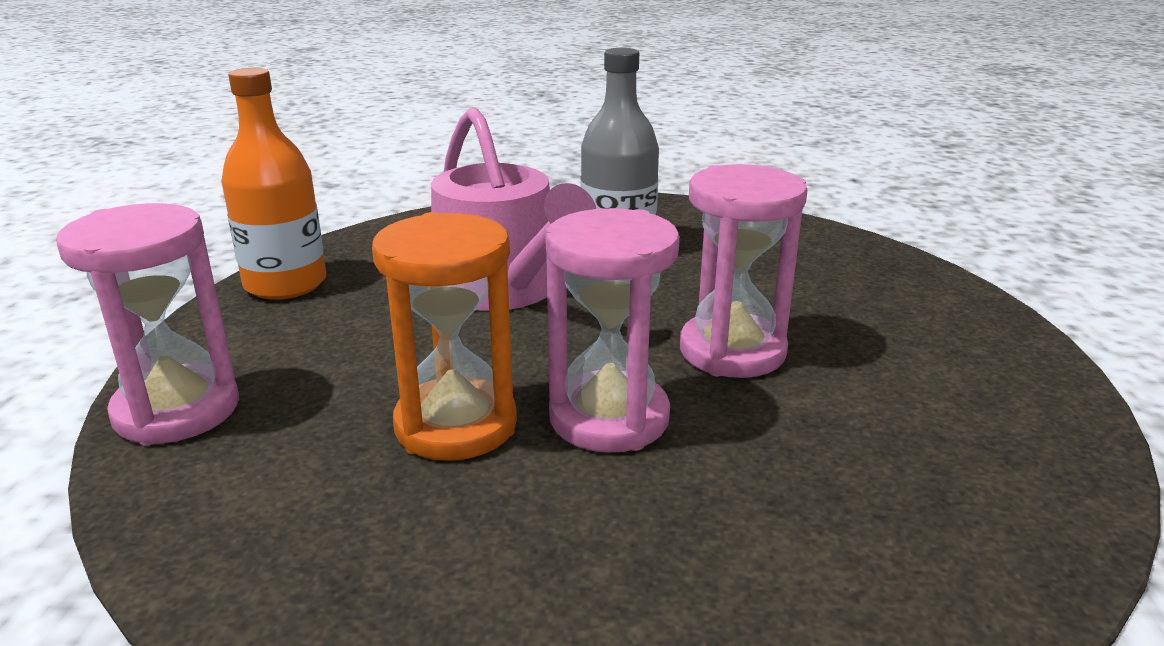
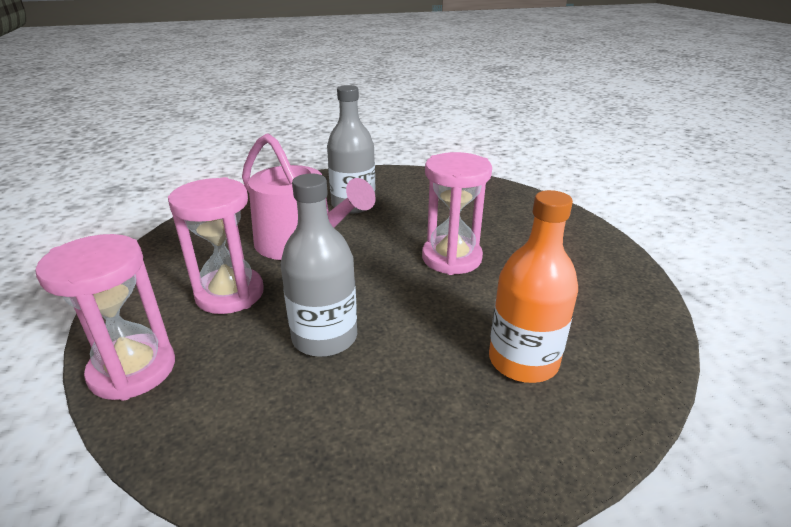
camera: 20 degrees left, 5 degrees up
orange bottle [221,68,326,300] -> orange bottle moved to [489,190,578,383]
orange hourglass [372,212,517,461] -> grey bottle [280,174,357,357]
pink hourglass [545,208,680,453] -> pink hourglass moved to [168,177,264,314]

